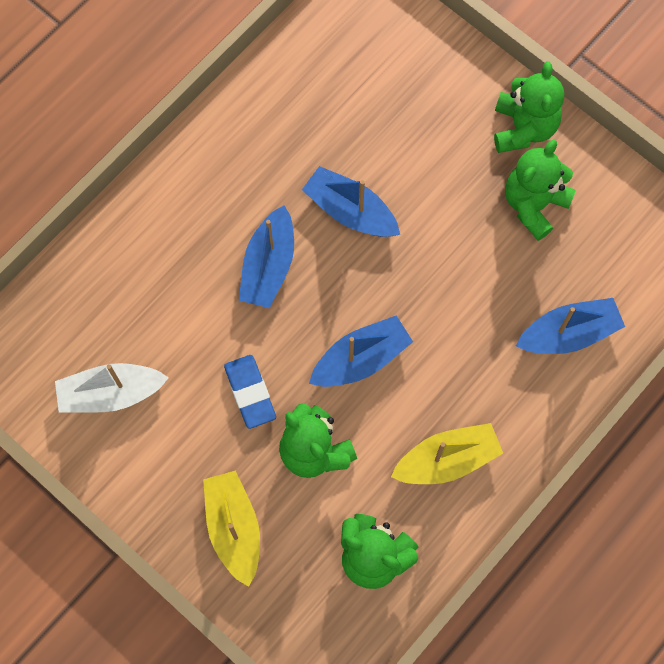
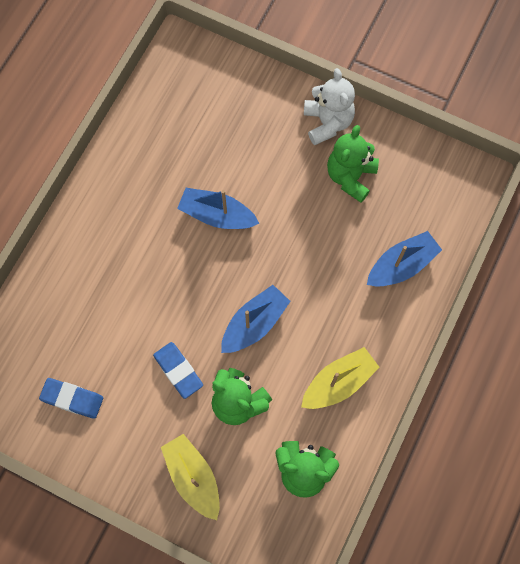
camera: 15 degrees left, 0 degrees up
white boat [55,363,169,413] -> blue eraser [39,378,103,419]
blue boat [239,205,294,308] -> none
green teddy bear [494,61,564,153] -> white teddy bear [304,68,355,145]

